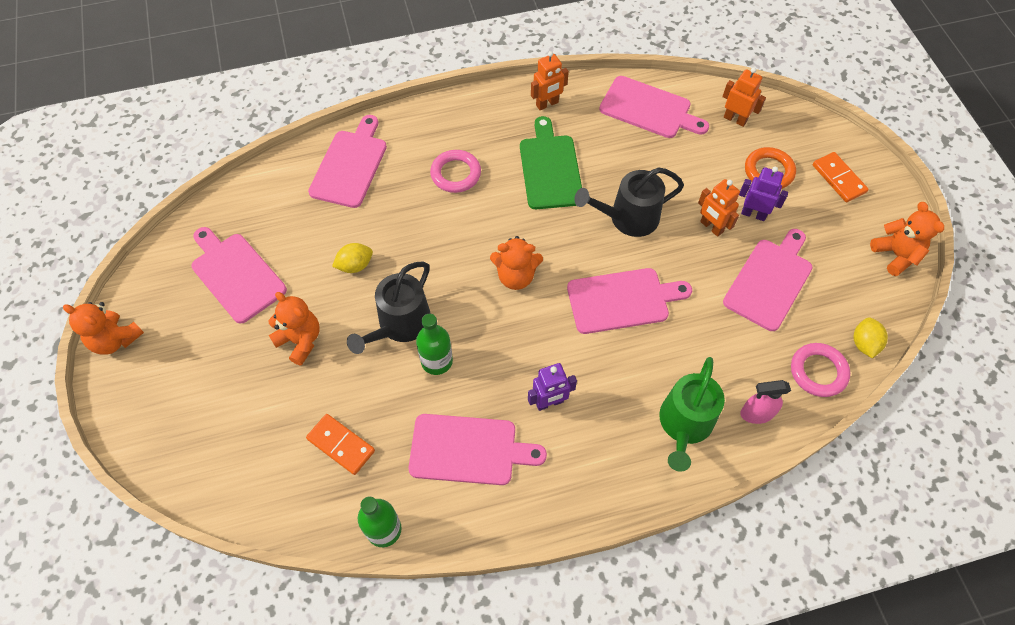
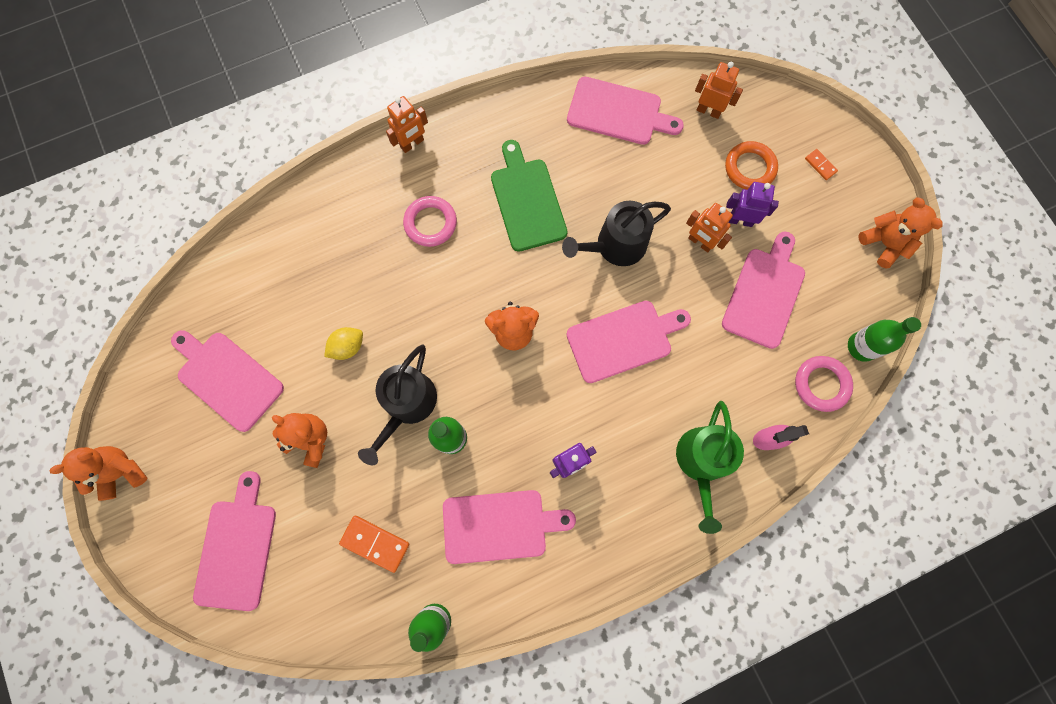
camera: 10 degrees left, 15 degrees up
orange teddy bear [63,302,144,355] -> orange teddy bear turned 135 degrees clockwise [49,446,148,501]
pink cutting board [308,115,387,208] -> pink cutting board moved to [193,471,276,611]
orange robot [531,51,569,110] -> orange robot moved to [386,96,428,153]
orange domino [813,152,869,202] -> orange domino [805,149,838,180], size x0.56
yellow lemon [853,317,888,358] -> green bottle [848,317,921,362]

